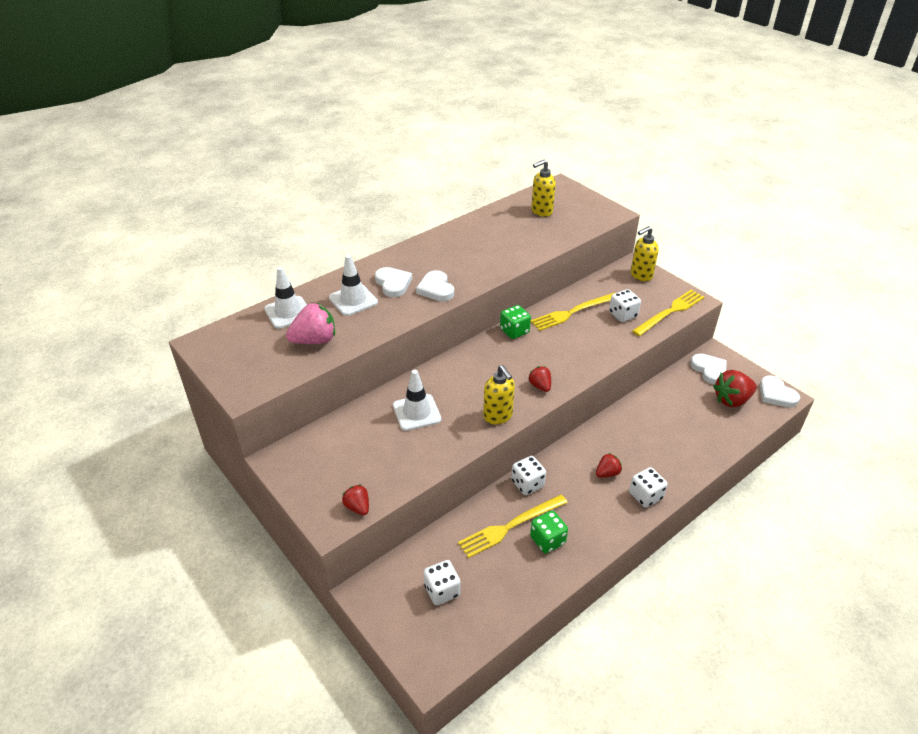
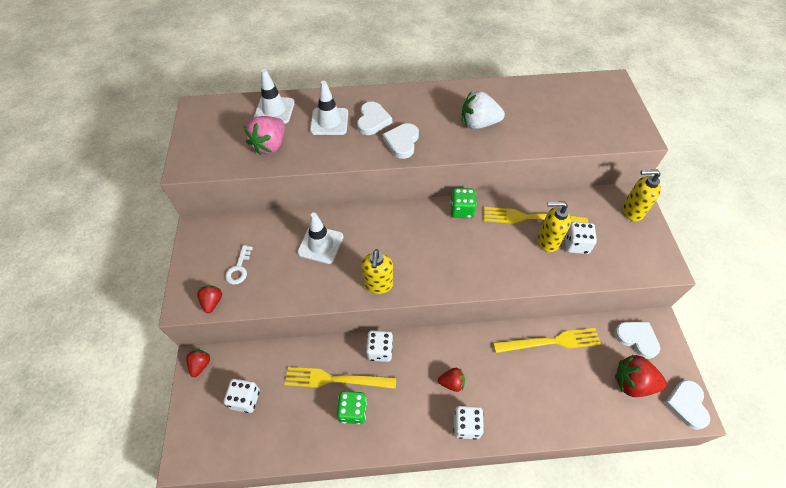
camera: 35 degrees right, 15 degrees up
pink strawberry [286,303,335,344] -> pink strawberry turned 105 degrees clockwise [244,116,285,155]
red strawberry [528,366,551,392] -> red strawberry moved to [186,350,211,377]
yellow soap dispenser [531,159,556,217] -> yellow soap dispenser moved to [538,201,571,252]
yellow fork [632,290,704,336] -> yellow fork moved to [493,328,601,353]
white heart [690,354,727,384] -> white heart turned 60 degrees counterclockwise [614,322,660,359]
none -> white key [225,245,253,285]
none -> white strawberry [462,91,505,129]

